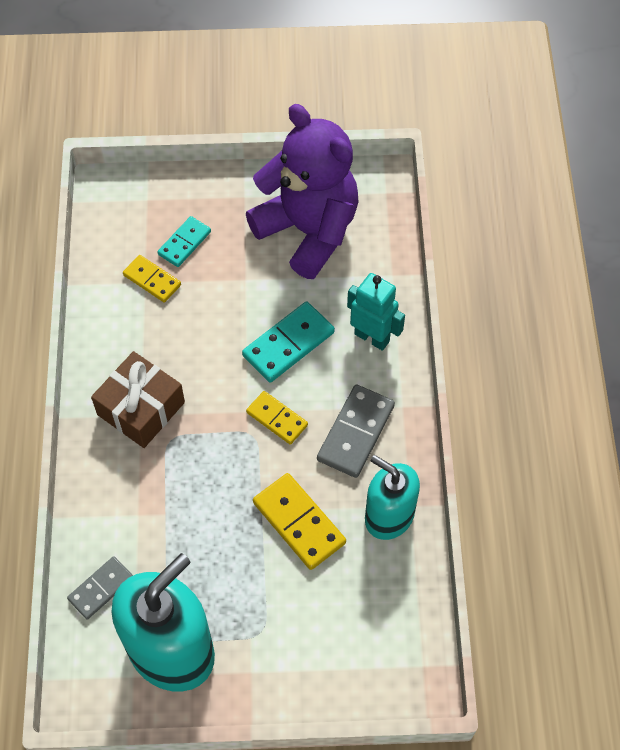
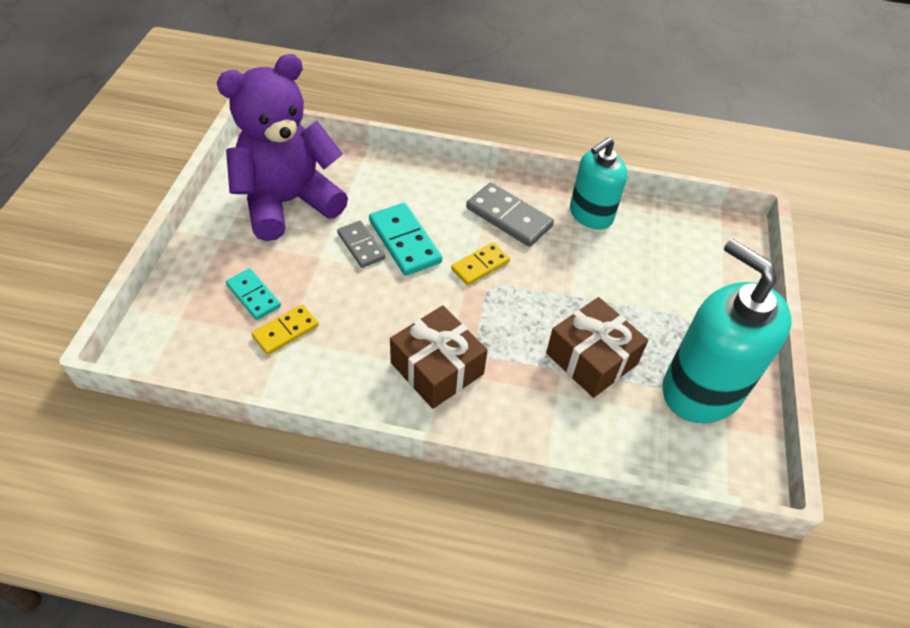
camera: 80 degrees left, 10 degrees down
grey domino [67,556,133,620] -> grey domino moved to [337,221,385,268]
yellow domino [253,473,346,570] -> none
turquoise robot [347,273,405,351] -> none
none -> brown gift [546,297,648,398]

